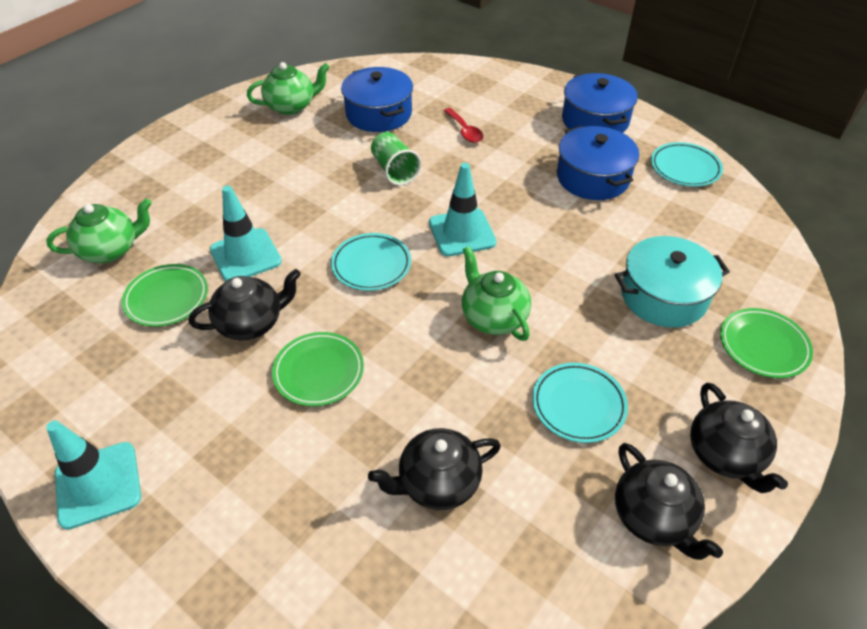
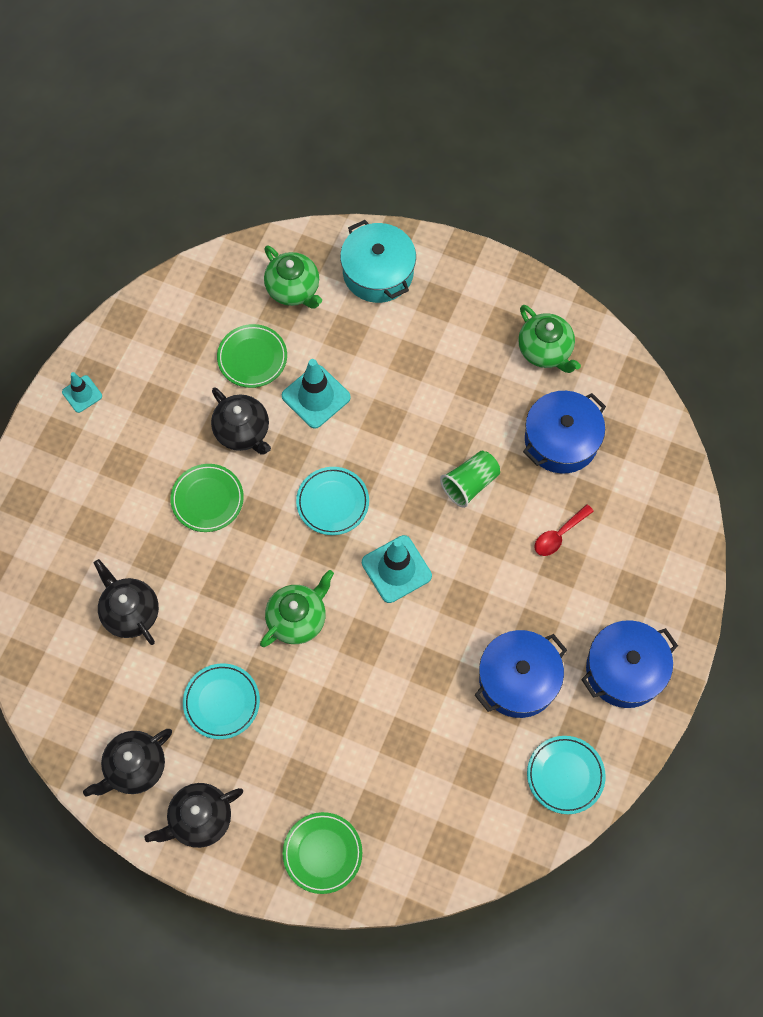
camera: 75 degrees right, 20 degrees up
turquoise traffic cone [46,421,141,530] -> turquoise traffic cone [62,372,102,413], size x0.59
turquoise pot [615,236,730,328] -> turquoise pot moved to [340,220,416,303]

